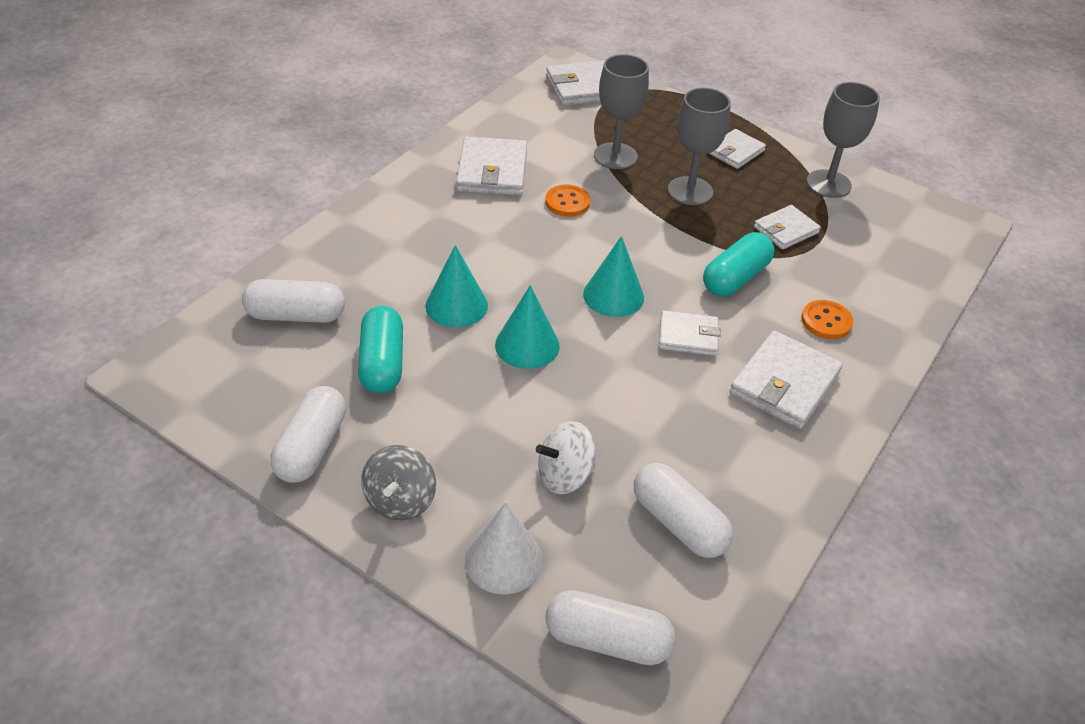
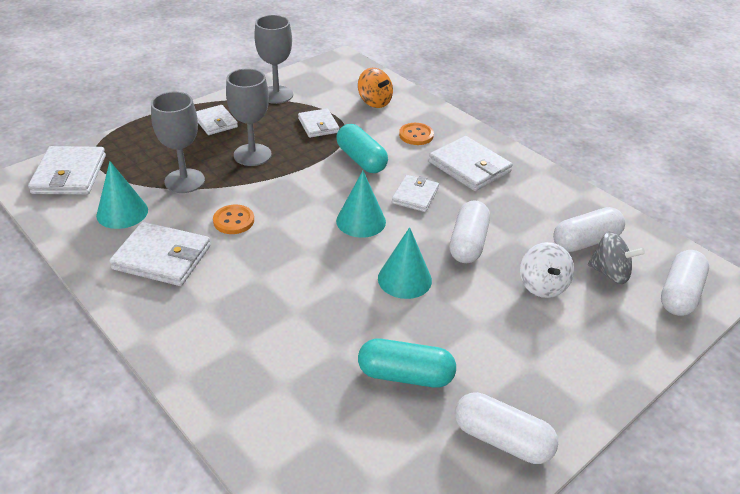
camera: 75 degrees left, 5 degrees down
white capsule [242,279,345,323] -> white capsule moved to [449,200,490,263]
grey spinning top [361,445,436,520] -> grey spinning top moved to [588,232,645,284]
turquoise cone [425,245,488,328] -> turquoise cone moved to [96,161,148,229]
white cone [465,502,543,594] -> none
none -> orange spinning top [358,68,393,108]

